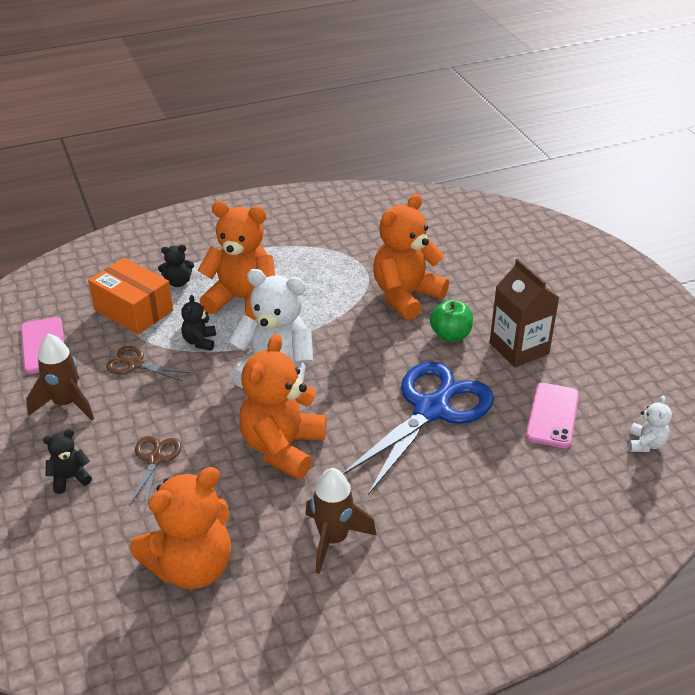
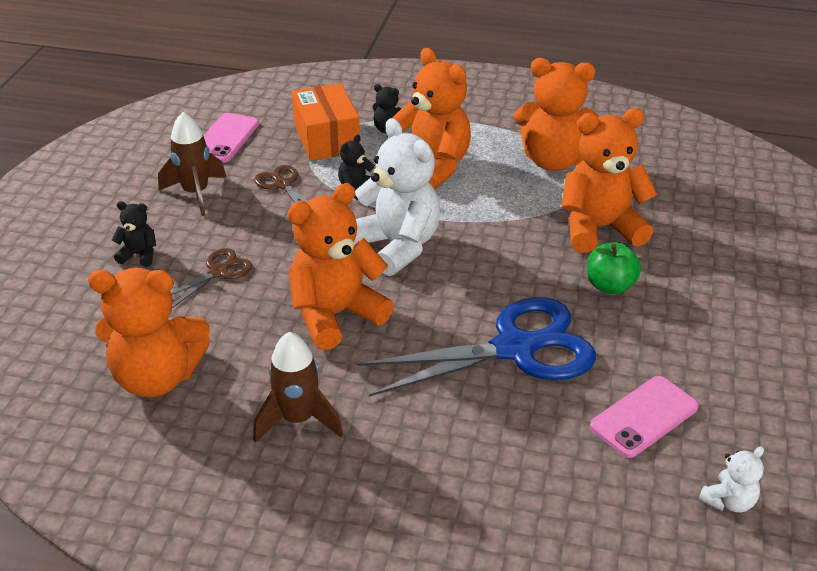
camera: 35 degrees right, 0 degrees up
brown carton [490,259,559,367] -> none
none -> orange teddy bear [514,58,600,171]

